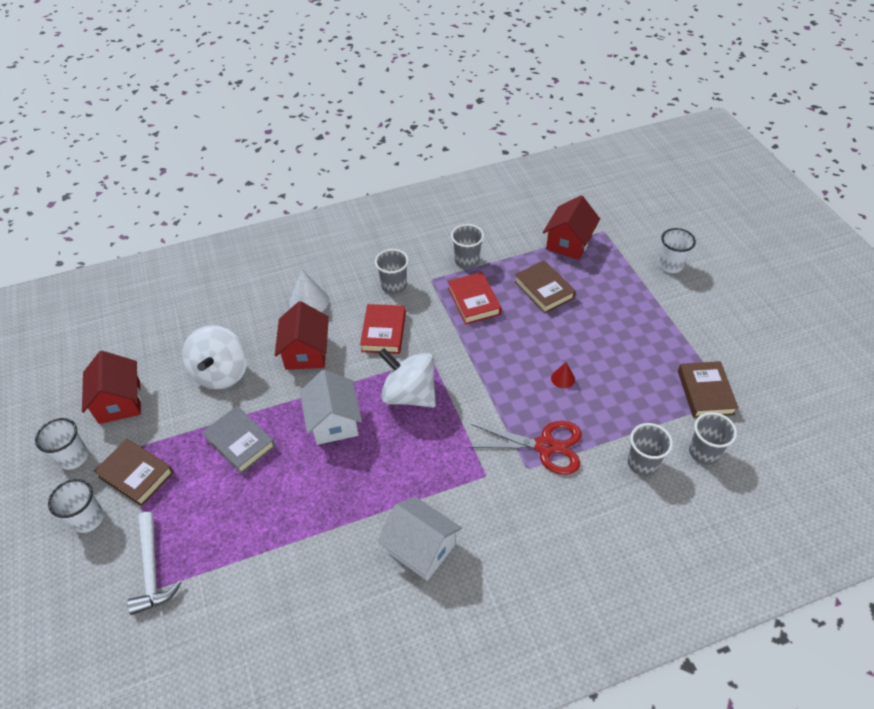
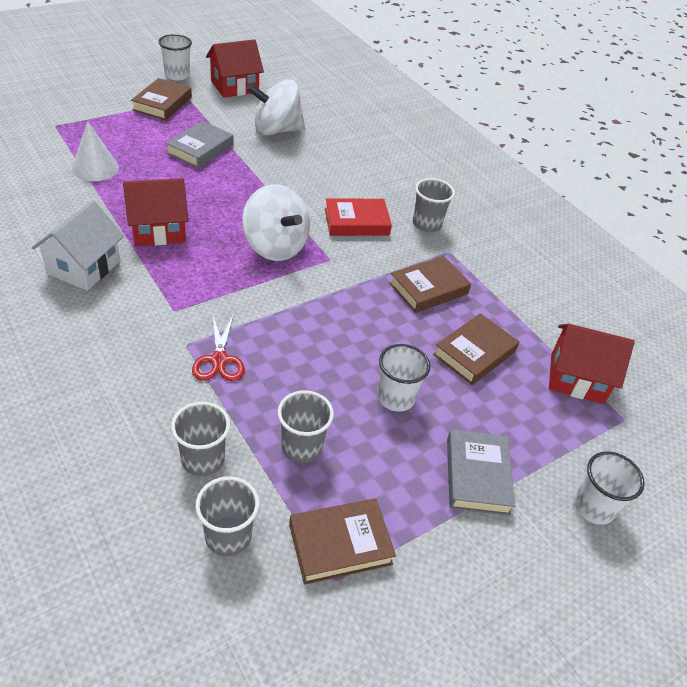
camera: 70 degrees right, 5 degrees down
white cup [48,479,104,533] -> white cup moved to [377,344,430,412]
white hammer [127,512,182,615] -> none
red house [275,301,329,370] -> red house moved to [123,178,189,246]
white cone [290,270,329,312] -> white cone moved to [72,121,119,181]
white house [300,370,362,445] -> none
white spinning top [378,348,436,408] -> white spinning top turned 120 degrees clockwise [242,184,310,261]
red book [448,272,501,325] -> brown book [389,256,471,313]
grey cup [451,224,484,269] -> grey cup moved to [278,390,334,463]
red scissors [468,421,582,475] -> red scissors [192,314,245,381], size x0.67
red cone [551,362,575,389] -> none
none -> grey book [447,429,515,516]

